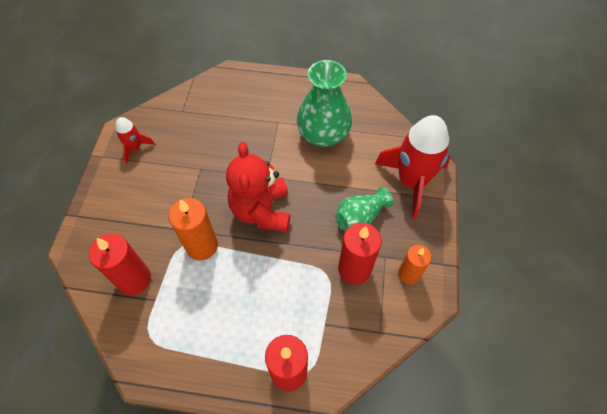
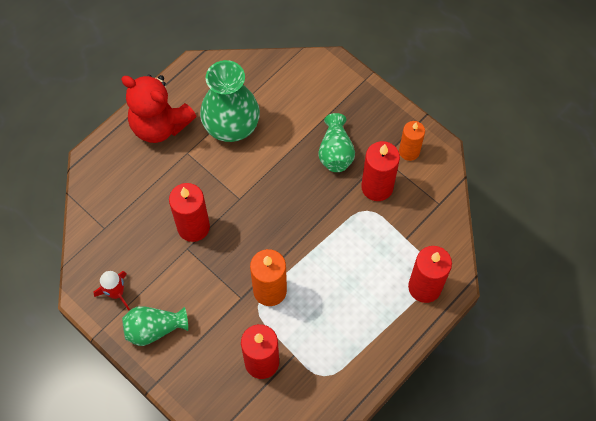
camera: 55 degrees left, 5 degrees up
red teddy bear [226,142,290,232] -> red teddy bear moved to [121,74,196,143]
red rocket [375,115,450,219] -> none
none -> green vase [122,306,188,346]
none -> red candle [169,183,210,242]

